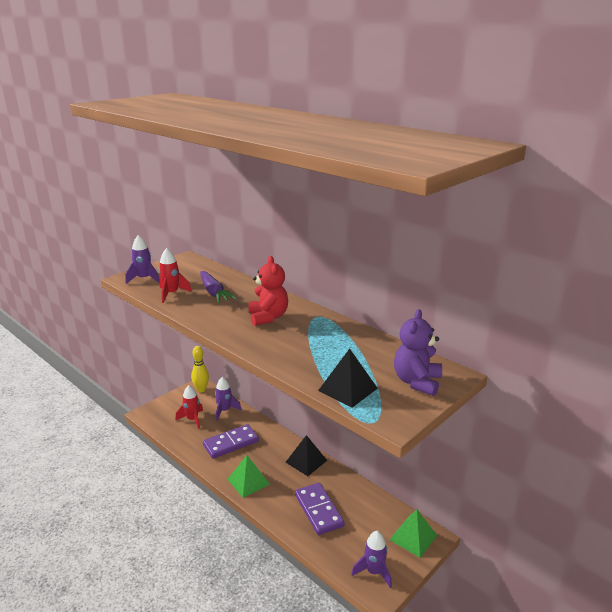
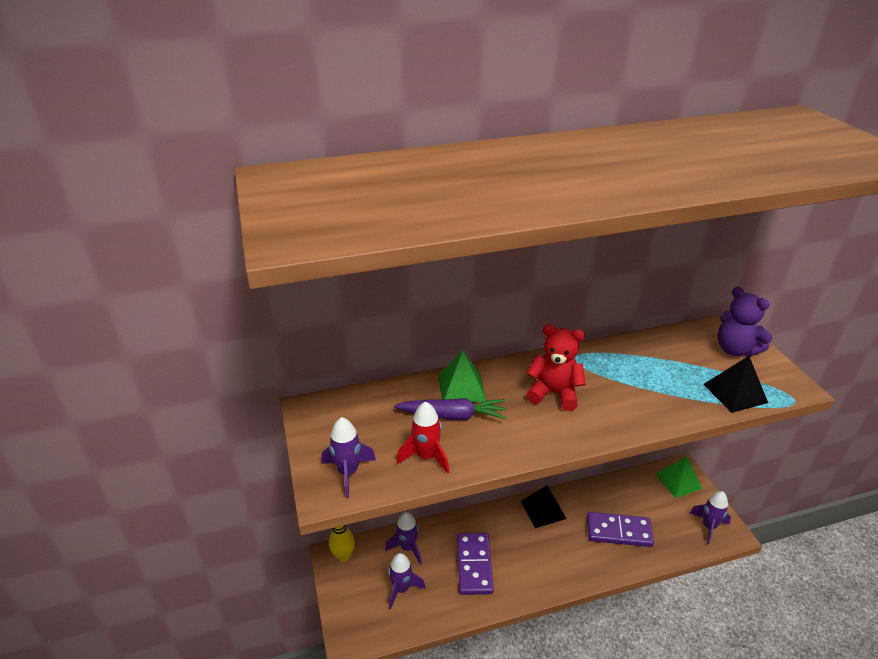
camera: 60 degrees left, 10 degrees up
red rocket [175,385,203,429] -> purple rocket [388,553,426,609]
green pyramid [227,455,270,498] -> green pyramid moved to [438,350,486,402]

